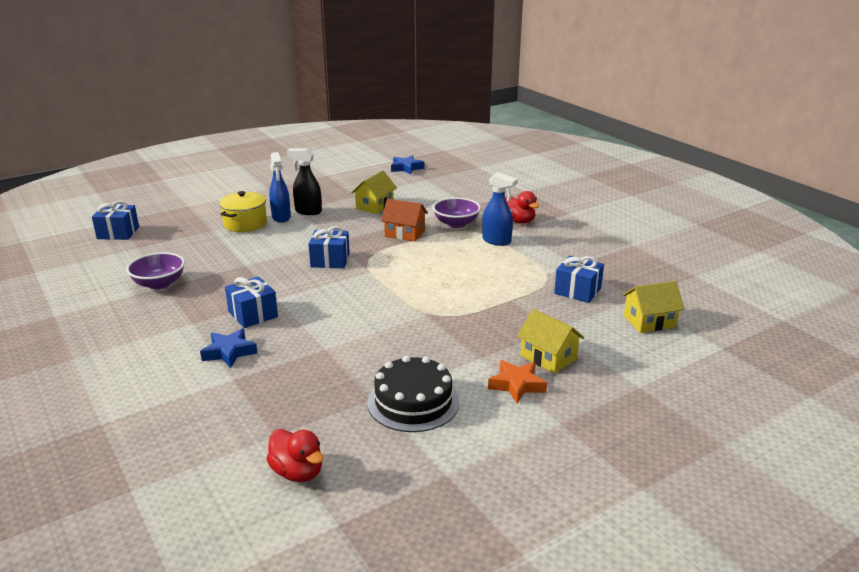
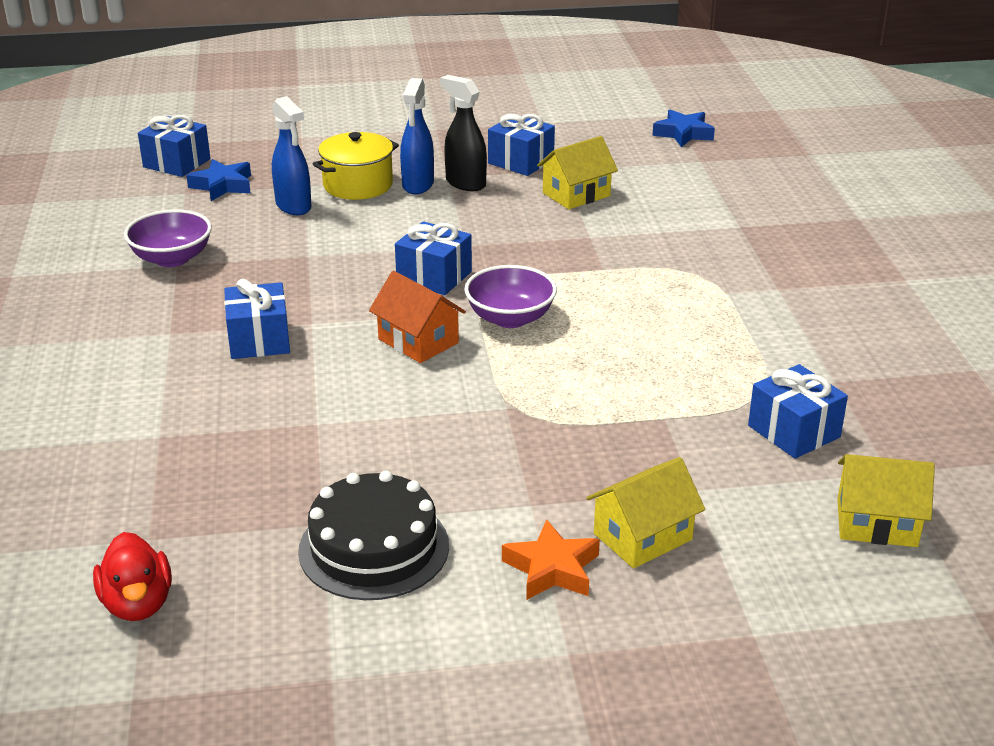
camera: 25 degrees right, 5 degrees up
blue star [200,328,258,368] -> blue star moved to [186,159,251,201]
orange house [381,199,428,242] -> orange house moved to [369,271,466,363]
purple bowl [433,198,481,228] -> purple bowl moved to [464,265,557,328]
blue spray bottle [482,172,518,246] -> blue spray bottle moved to [272,96,312,215]
red duck [505,191,539,224] -> none
yellow house [517,309,584,373] -> yellow house turned 75 degrees clockwise [586,457,705,568]
none -> blue gift [488,114,555,176]

